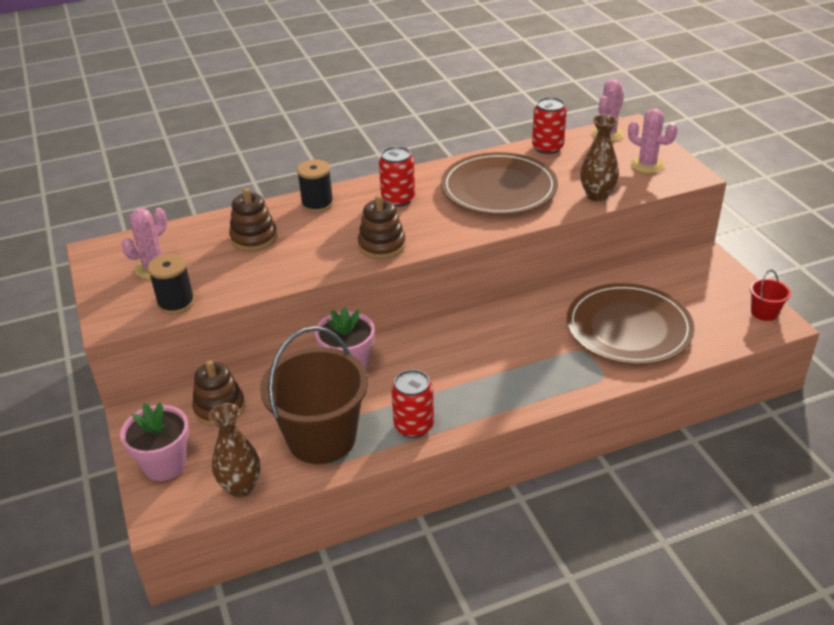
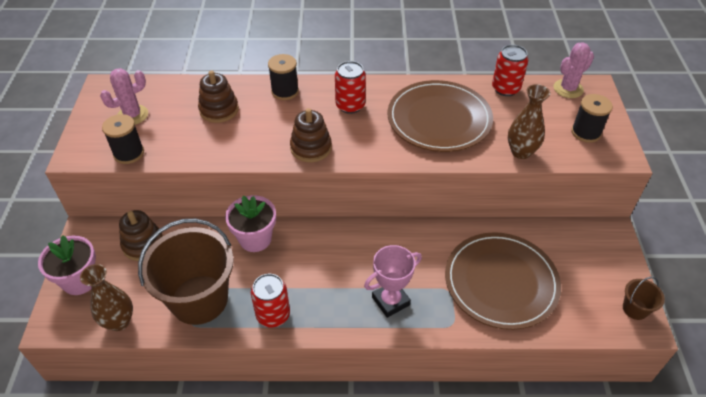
camera: 20 degrees right, 10 degrees up
pink cactus [628,108,677,173] -> black spool [571,94,613,143]
red bucket [750,270,791,321] -> brown bucket [623,277,665,320]
none -> pink trophy [364,245,422,318]

